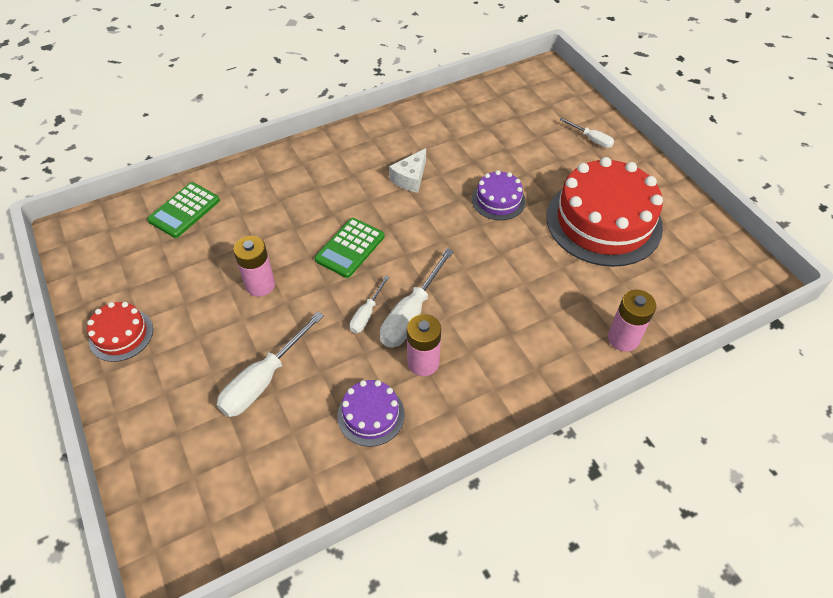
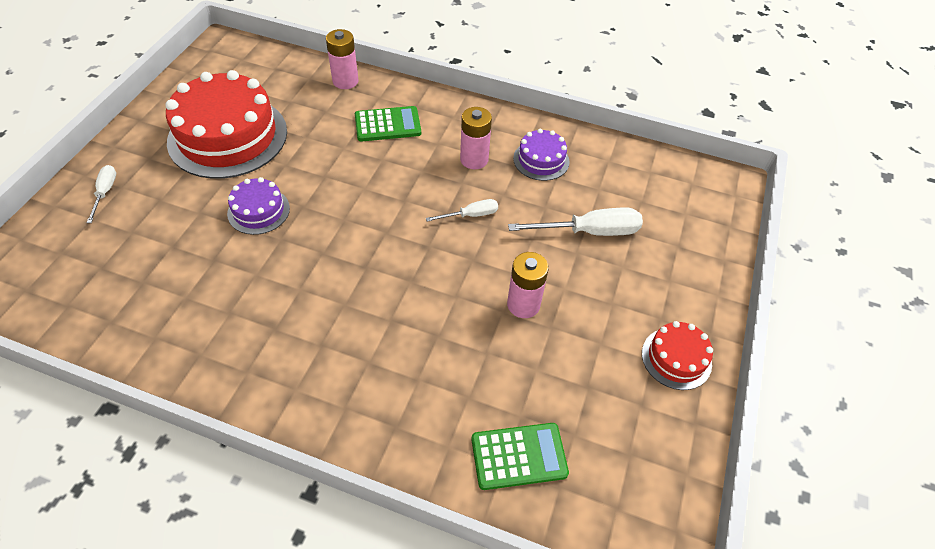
camera: 135 degrees left, 0 degrees up
green calculator [315,218,385,278] -> green calculator moved to [355,106,421,142]
white screwdriver [380,248,454,348] -> none
white cheese [389,148,426,193] -> none

